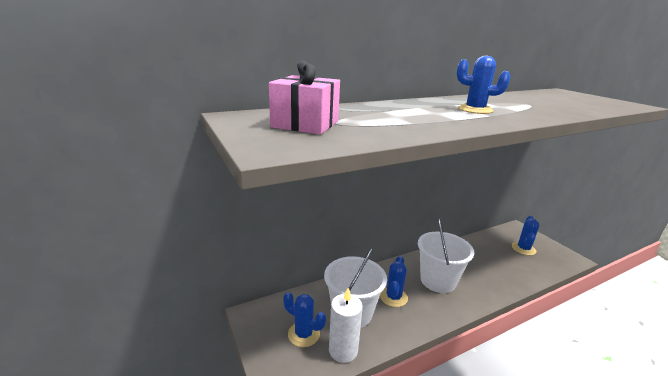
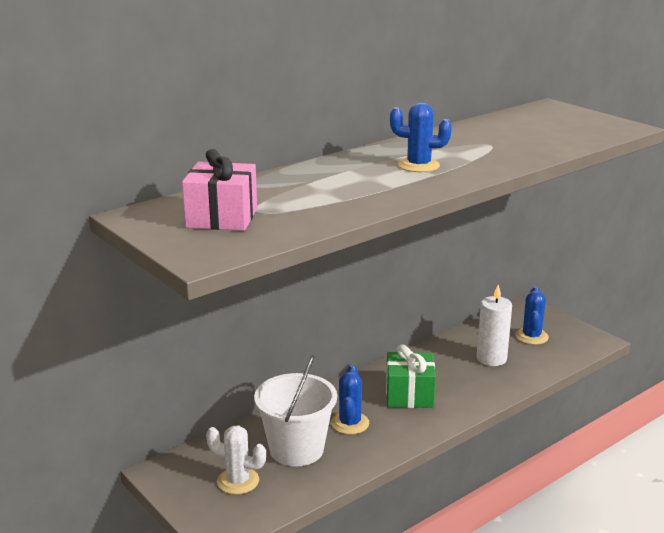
camera: 10 degrees left, 0 degrees up
blue cactus [283,292,326,347] -> white cactus [206,426,266,495]
white candle [329,288,363,363] -> white candle moved to [477,285,512,366]
white bucket [418,218,474,293] -> green gift [386,344,436,408]

